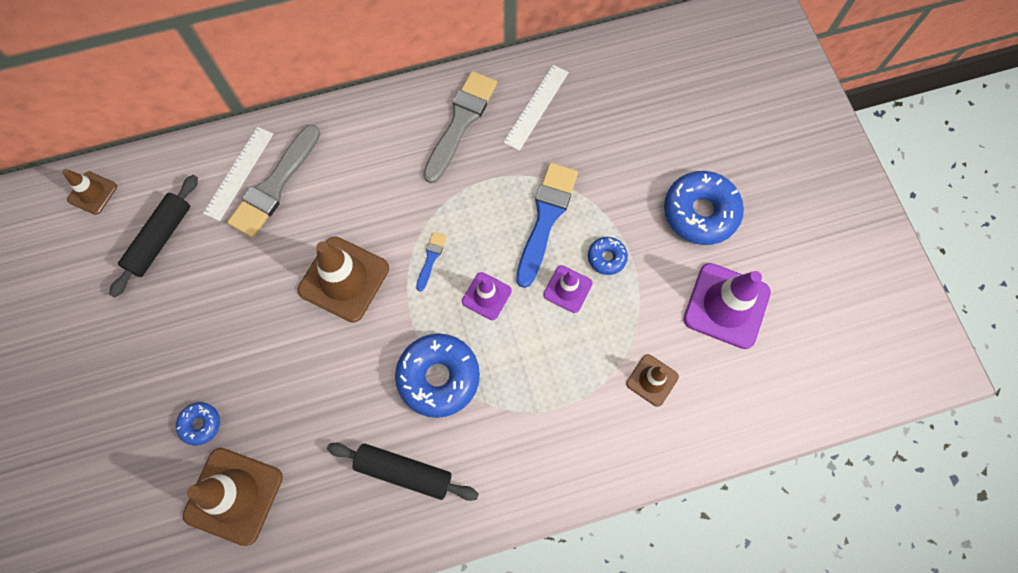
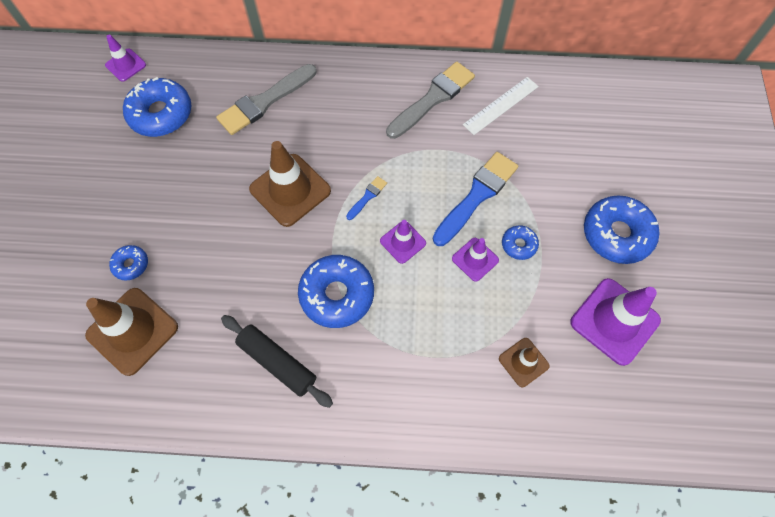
camera: 20 degrees right, 5 degrees down
brown traffic cone [62,169,117,215] -> purple traffic cone [105,35,146,82]
black rolling pin [109,175,198,297] -> blue donut [123,77,191,137]
white ruler [203,127,273,221] -> none

